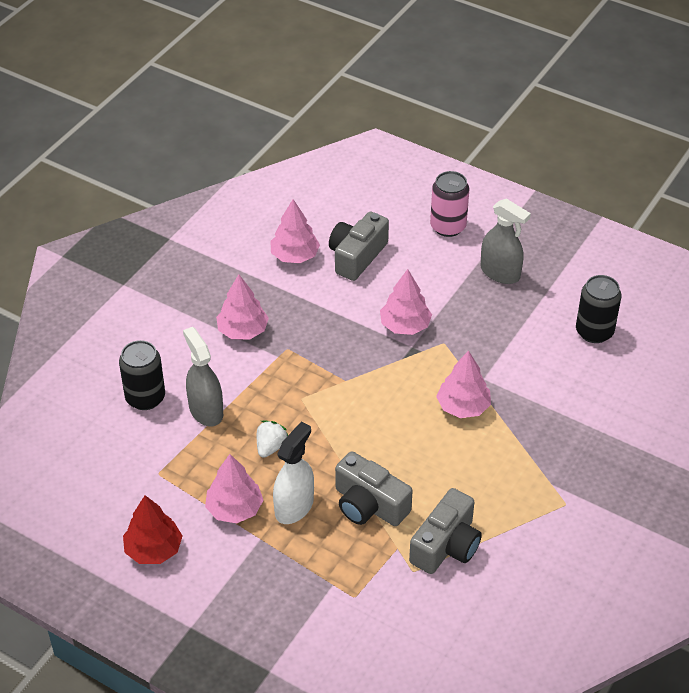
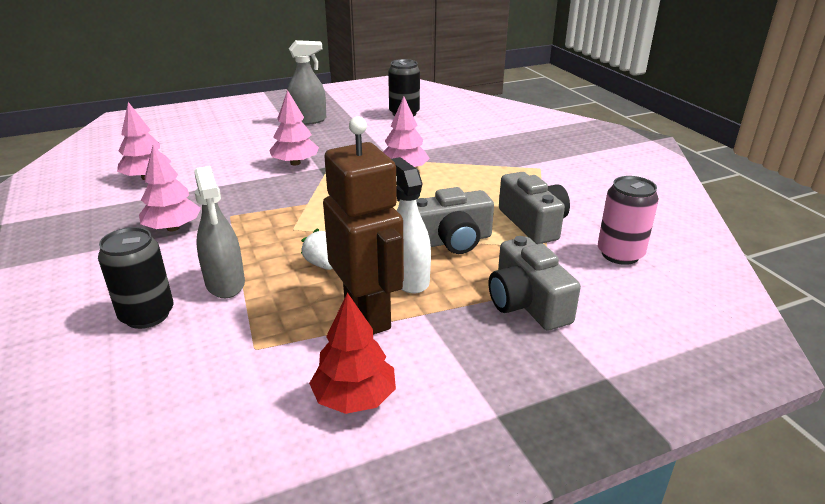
camera: 55 degrees left, 15 degrees down
grey spray bottle [183,327,223,426] -> grey spray bottle turned 120 degrees counterclockwise [194,166,245,298]
pink tree [205,454,263,523] -> brown robot [323,116,404,335]
grey camera [329,211,389,281] -> grey camera moved to [489,236,581,330]
pink can [430,171,469,237] -> pink can moved to [598,176,659,265]

